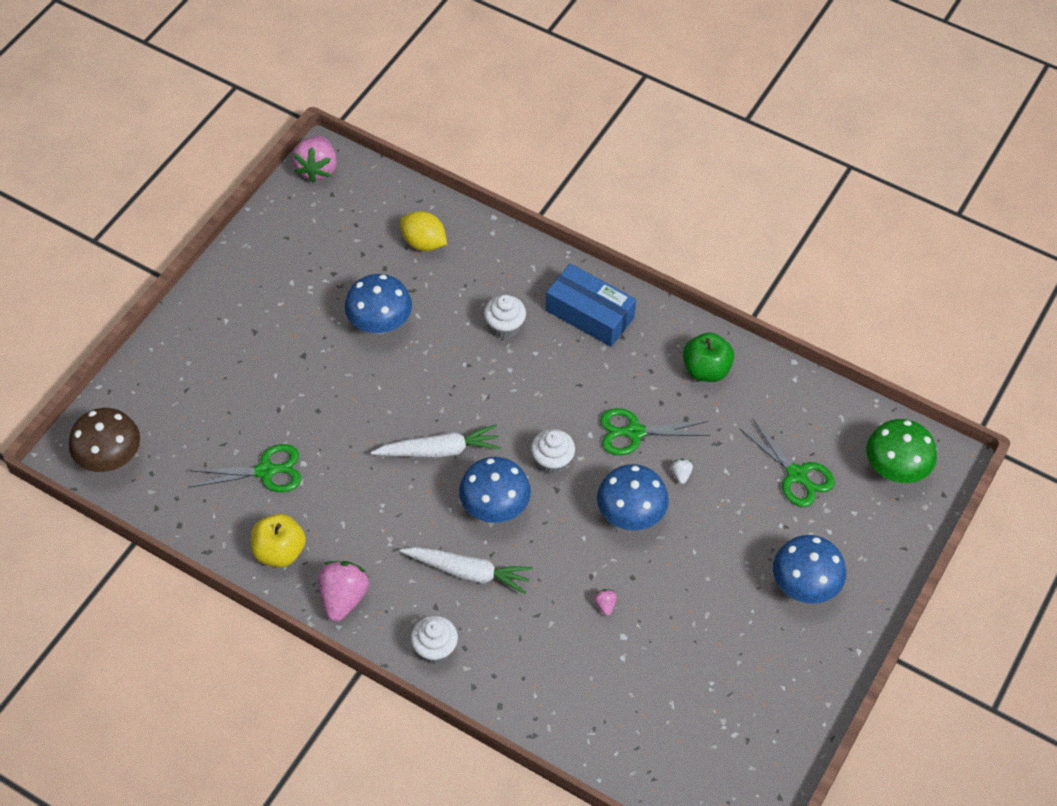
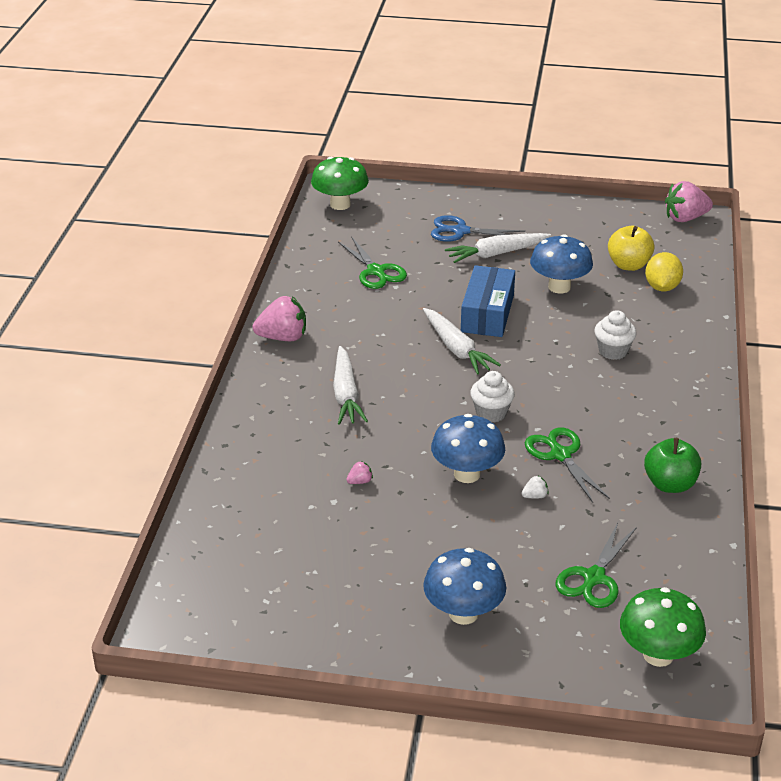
camera: 70 degrees right, 20 degrees down
brown mushroom [69,408,140,472] -> green mushroom [311,157,369,210]
yellow apple [251,514,306,567] -> yellow apple moved to [608,226,655,271]
white cupcake [411,616,458,664] -> none
blue mushroom [459,457,531,523] -> none
blue box [546,263,636,347] -> blue box moved to [461,265,515,337]
none -> blue scissors [431,215,525,242]
none -> white carrot [445,233,551,263]

